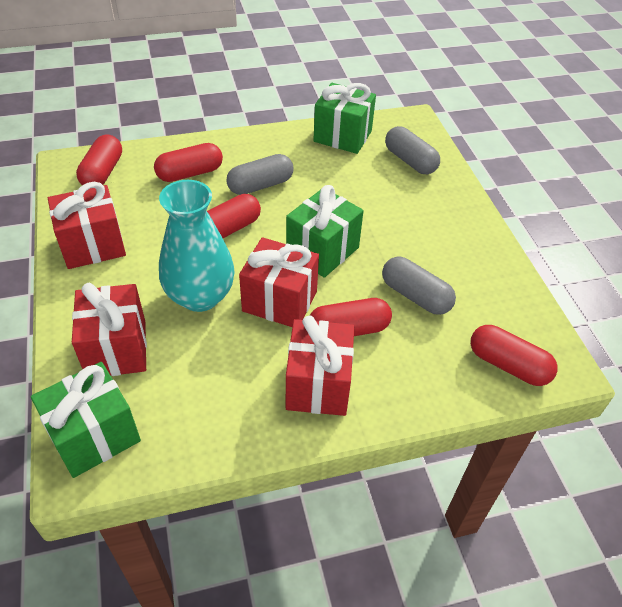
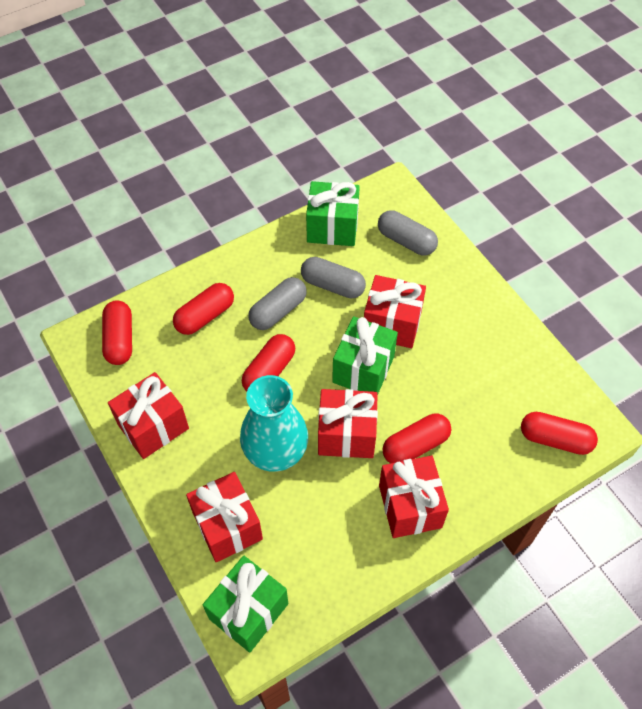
camera: 15 degrees left, 10 degrees up
grey capsule [382,256,456,315] -> grey capsule moved to [301,257,366,298]
none -> red gift [364,275,426,348]

